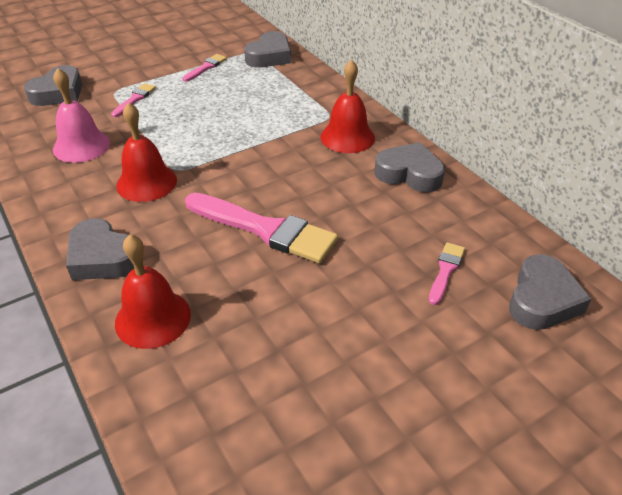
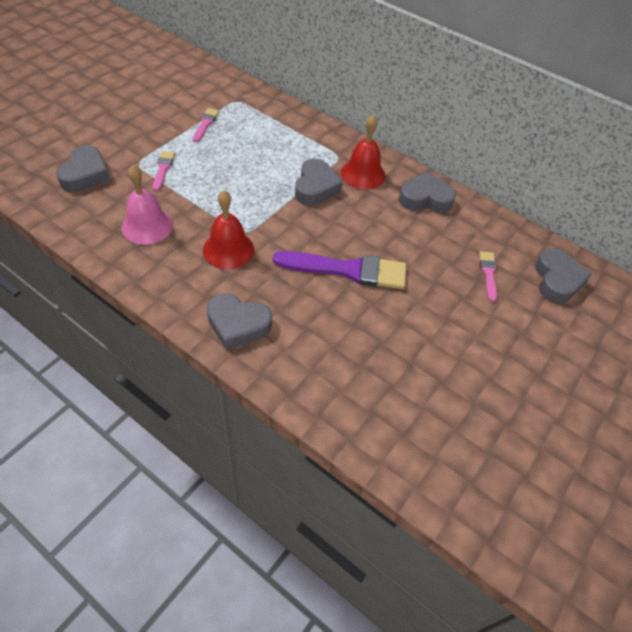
camera: 25 degrees left, 10 degrees up
red bell [115,234,191,349] -> none
pink brush [185,193,338,263] -> purple brush [273,251,406,289]
grey heart [244,31,291,68] -> grey heart moved to [295,159,343,205]

